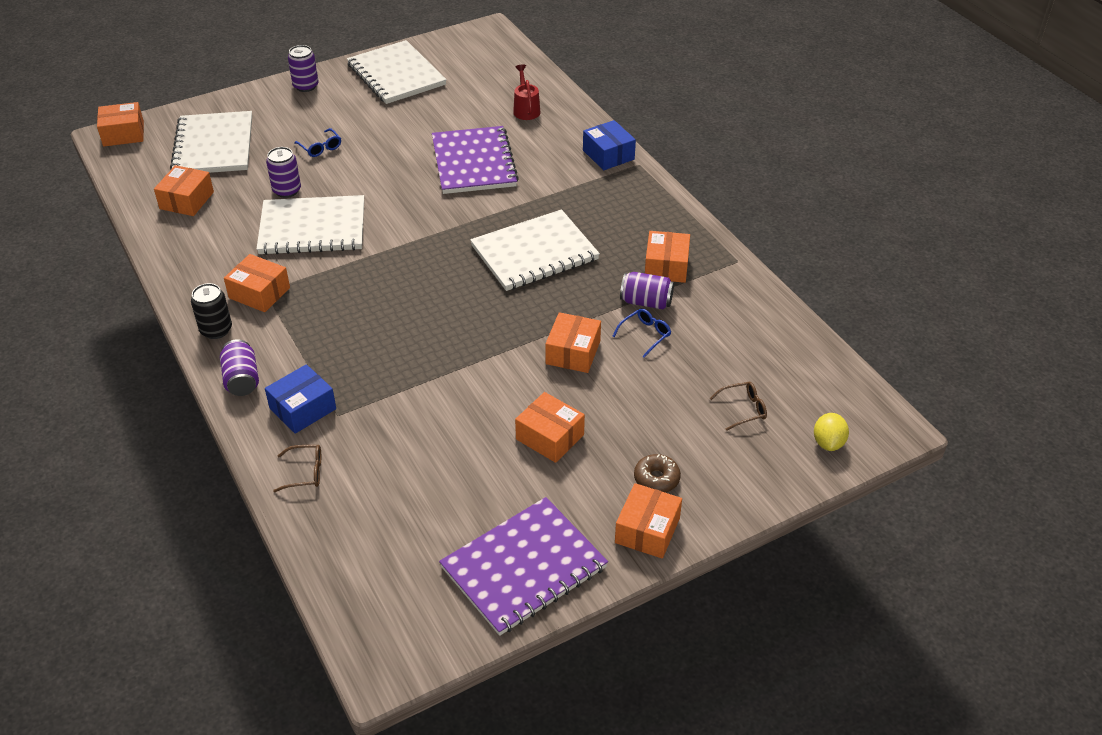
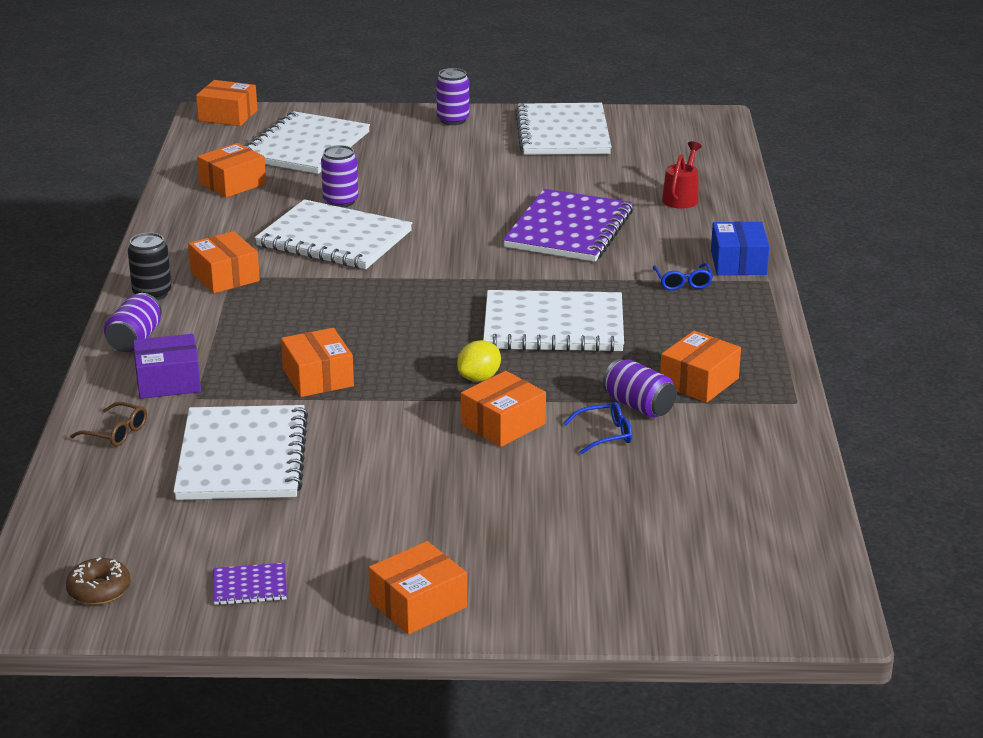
camera: 30 degrees right, 15 degrees down
blue box [265,364,336,434] -> purple box [133,334,201,399]
blue glasses [294,128,341,157] -> blue glasses moved to [653,263,713,290]
purple notebook [439,497,608,636] -> purple notebook [213,563,287,605], size x0.42
orange box [515,392,585,463] -> orange box moved to [281,328,354,397]
brown donut [634,454,681,492] -> brown donut moved to [66,557,131,605]
brown glasses [710,382,767,431] -> none
yellow lemon [814,413,849,451] -> yellow lemon moved to [457,340,501,382]
none -> white notebook [173,405,308,500]

